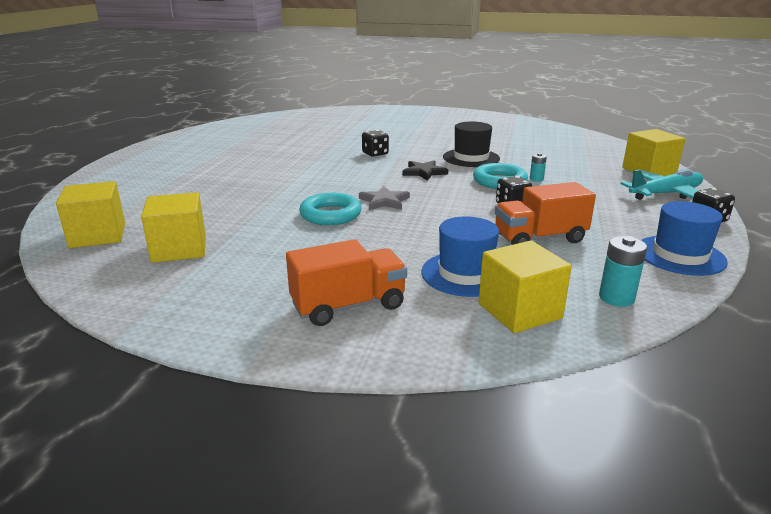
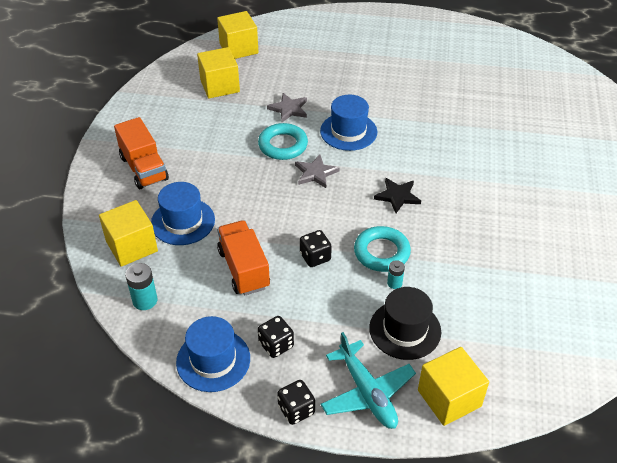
camera: 85 degrees right, 20 degrees up
black dice [362,130,389,157] -> black dice moved to [258,316,294,358]
black hat [443,121,500,167] -> black hat moved to [369,287,441,360]
none -> grey star [267,93,307,122]
none -> blue hat [320,95,377,151]

